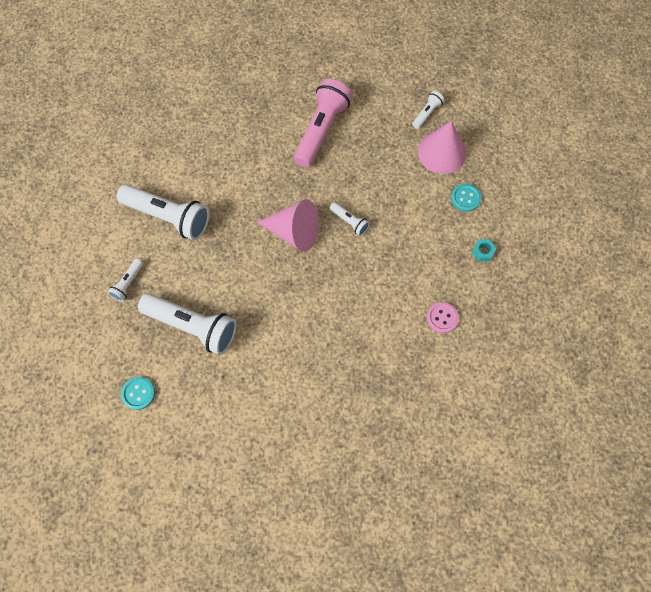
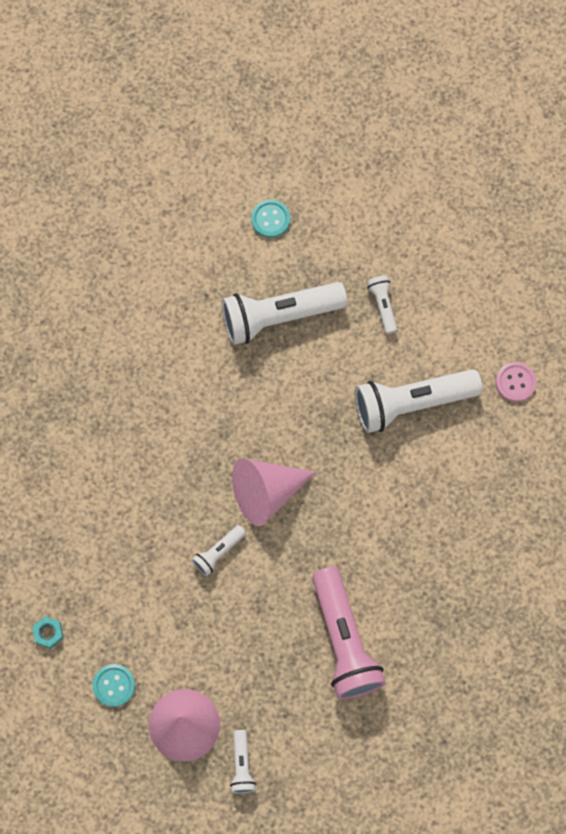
camera: 140 degrees right, 5 degrees up
white flashlight [330,202,370,236] -> white flashlight turned 45 degrees counterclockwise [192,525,246,576]
pink button [427,302,459,333] -> pink button moved to [496,362,537,402]

